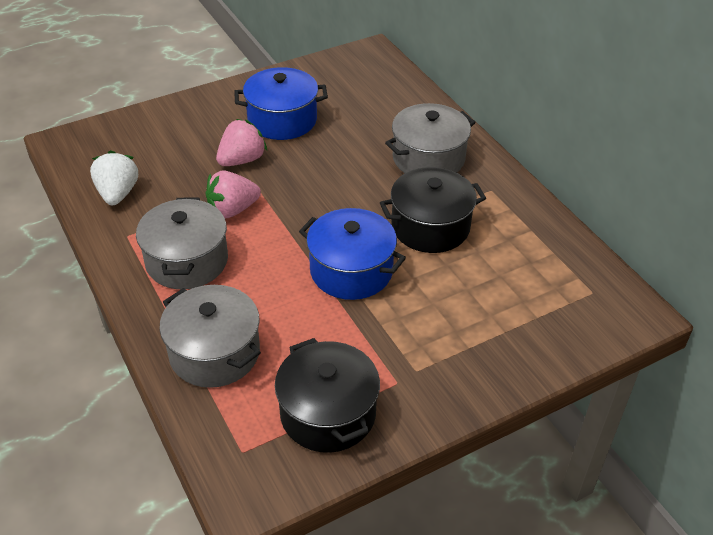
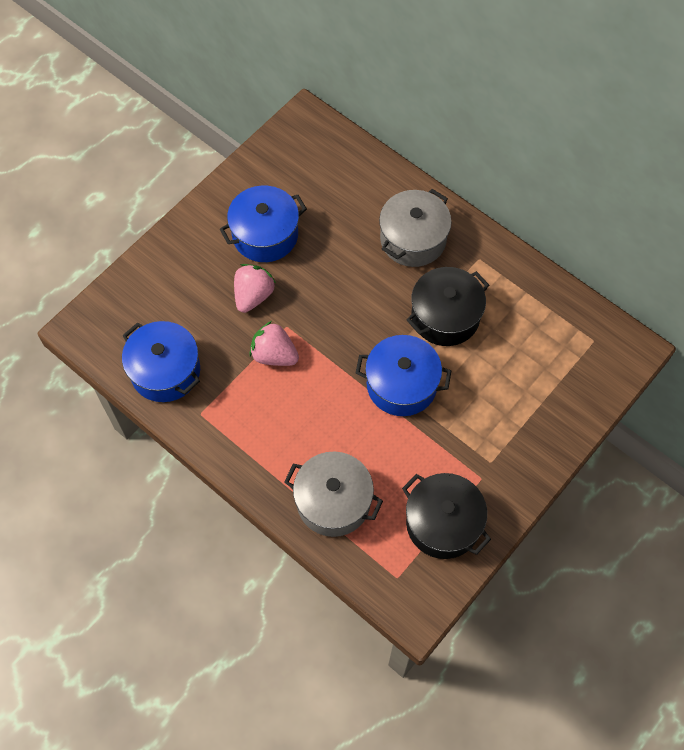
camera: 20 degrees left, 20 degrees up
white strawberry [90,151,138,205] -> blue pot [122,321,200,402]
grey pot [136,197,228,289] -> none
pink strawberry [206,170,261,218] -> pink strawberry turned 75 degrees clockwise [249,321,299,366]

